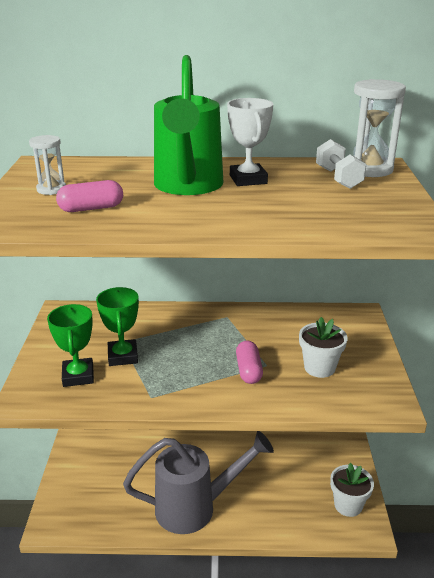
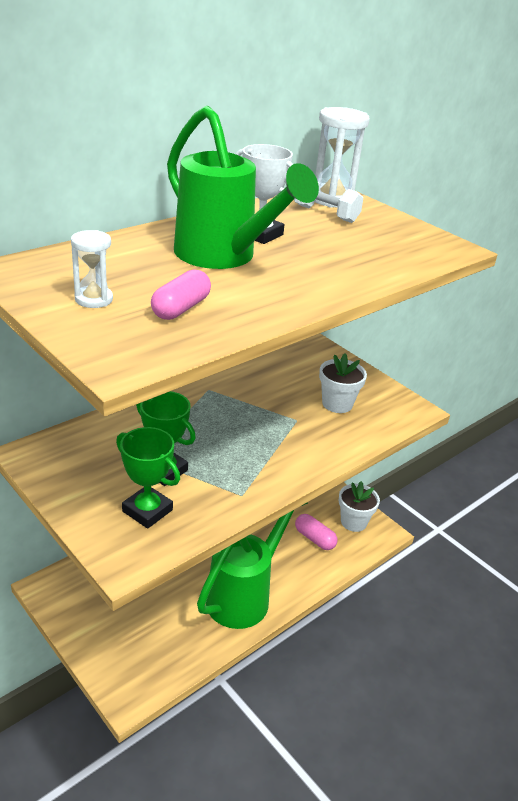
camera: 45 degrees left, 5 degrees up
grey watering can [123,431,274,534] -> green watering can [197,502,308,629]
pink capsule [236,341,263,384] -> pink capsule moved to [295,514,338,550]

